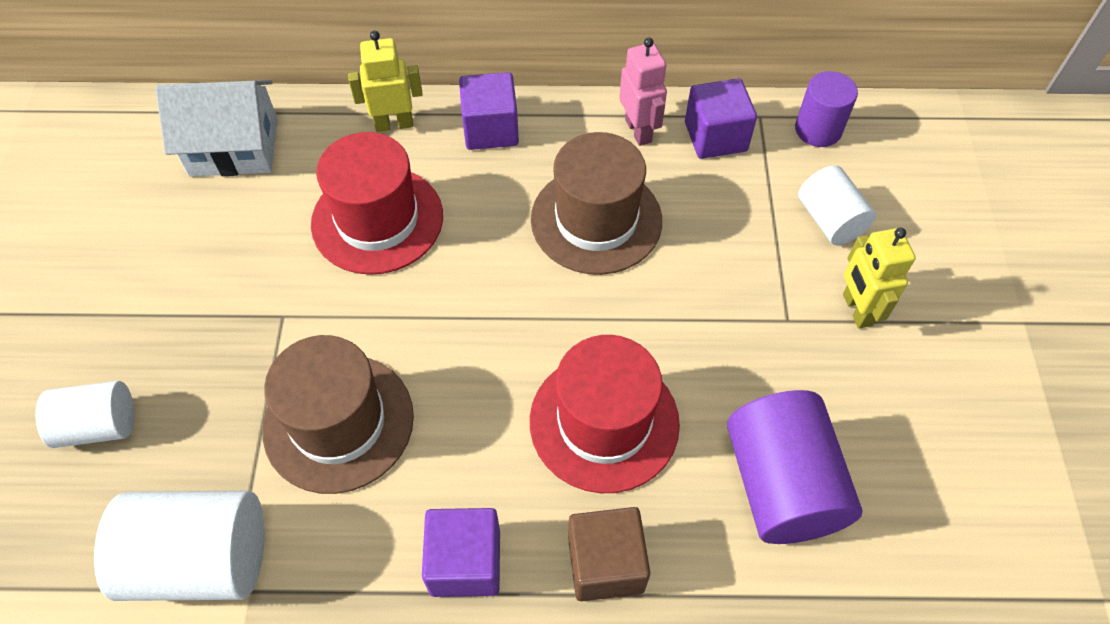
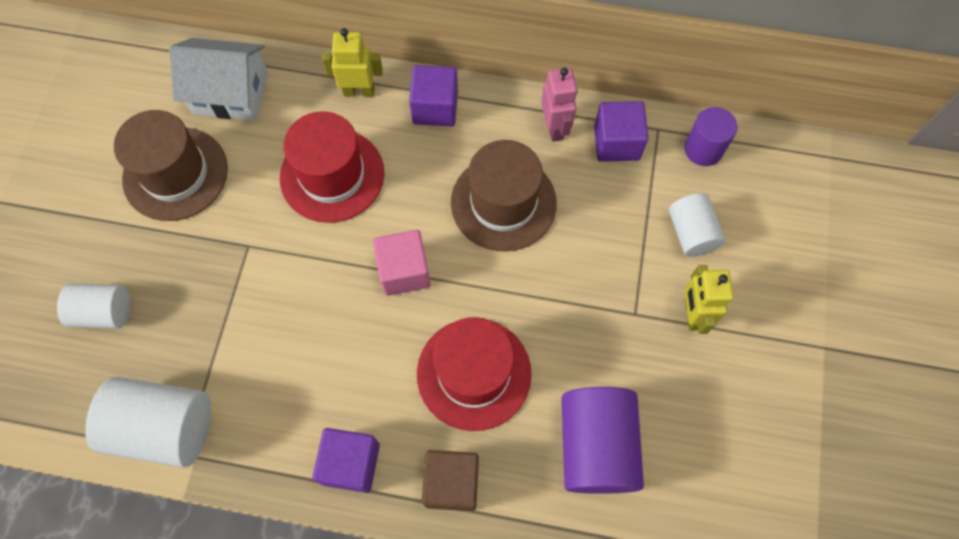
camera: 10 degrees right, 10 degrees up
brown hat [262,335,414,494] -> brown hat moved to [114,110,228,221]
none -> pink cube [373,230,430,296]

